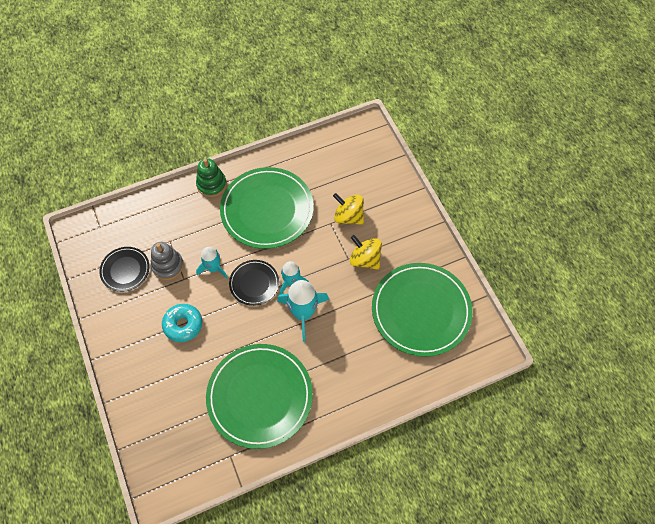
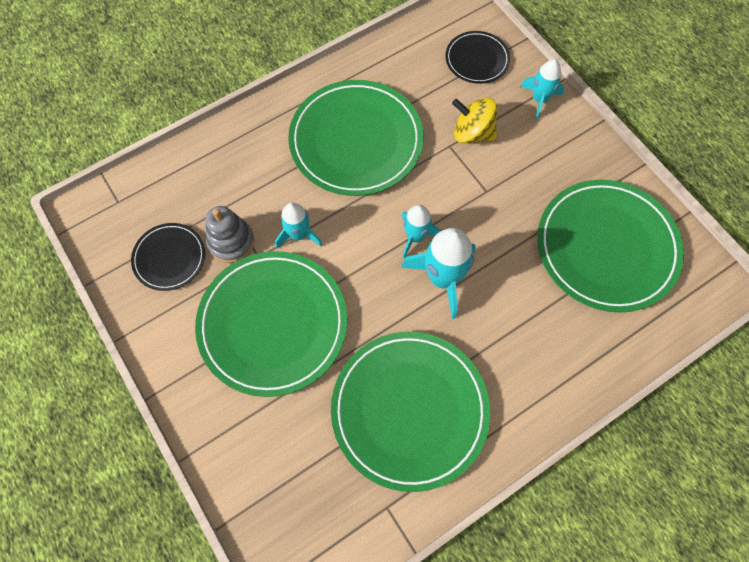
camera: 10 degrees left, 5 degrees up
turquoise donut [162,304,202,342] -> green plate [195,251,347,397]
green stacking toy [196,158,227,197] -> none
black plate [229,260,279,306] -> black plate moved to [446,31,510,84]
yellow spinning top [350,235,382,270] -> none
none -> turquoise rocket [521,59,564,119]

